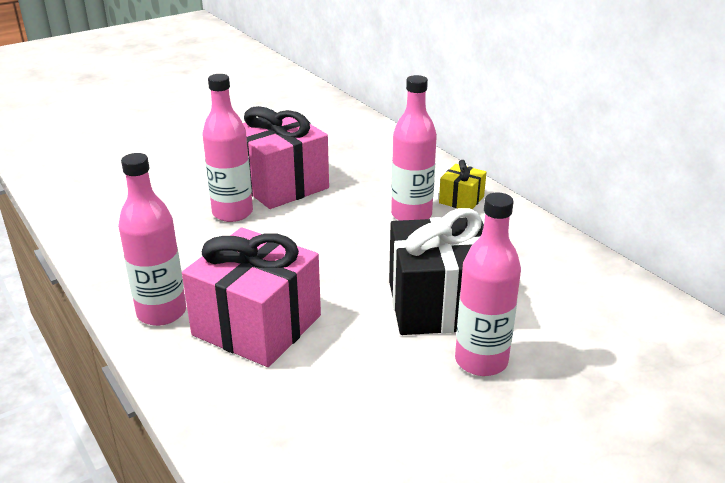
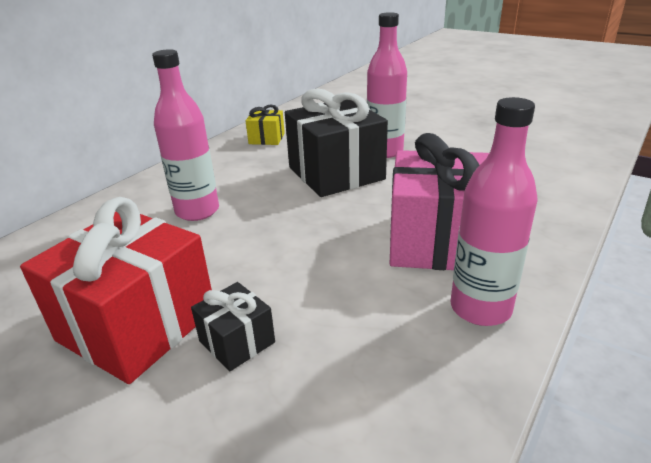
camera: 110 degrees left, 0 degrees up
pink bottle [202,74,253,222] -> black gift [191,282,275,371]
pink gift [243,106,329,209] -> red gift [20,197,212,384]
yellow gift [439,160,486,209] -> yellow gift moved to [246,105,285,145]

